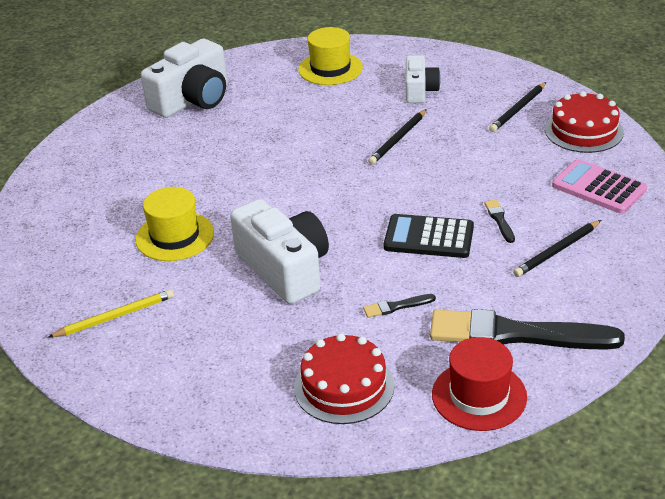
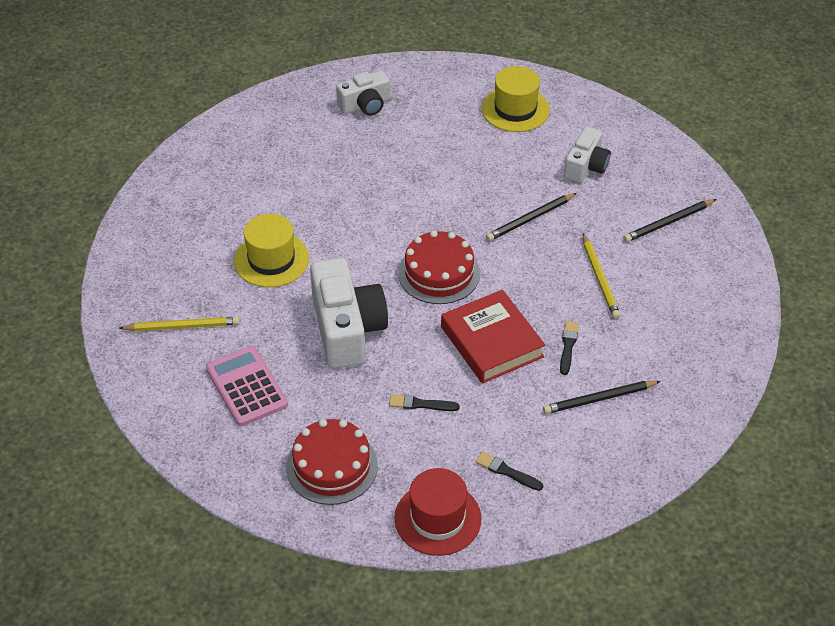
camera: 20 degrees right, 10 degrees up
white camera [141,39,227,118] -> white camera [336,70,390,116], size x0.59
black calculator [384,214,474,258] -> red book [441,290,545,384]
black brush [430,309,625,350] -> black brush [476,451,543,491], size x0.40
red cake [545,91,624,153] -> red cake moved to [398,230,480,304]
pink calculator [552,159,647,214] -> pink calculator moved to [206,346,288,426]
none -> yellow pencil [583,233,620,319]

